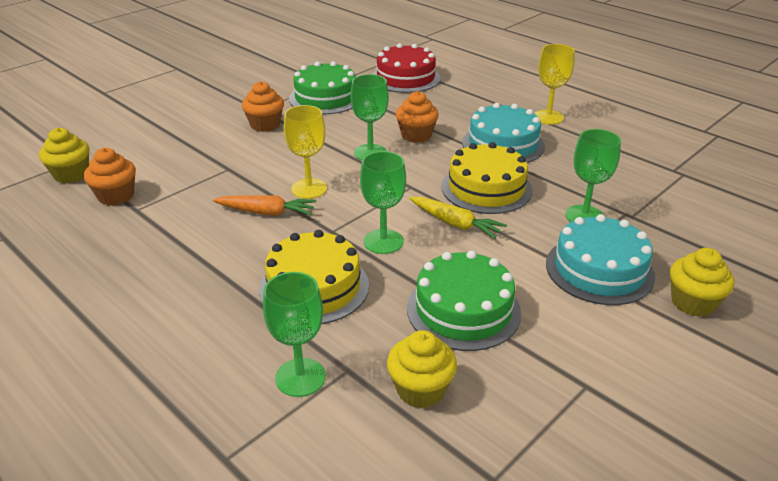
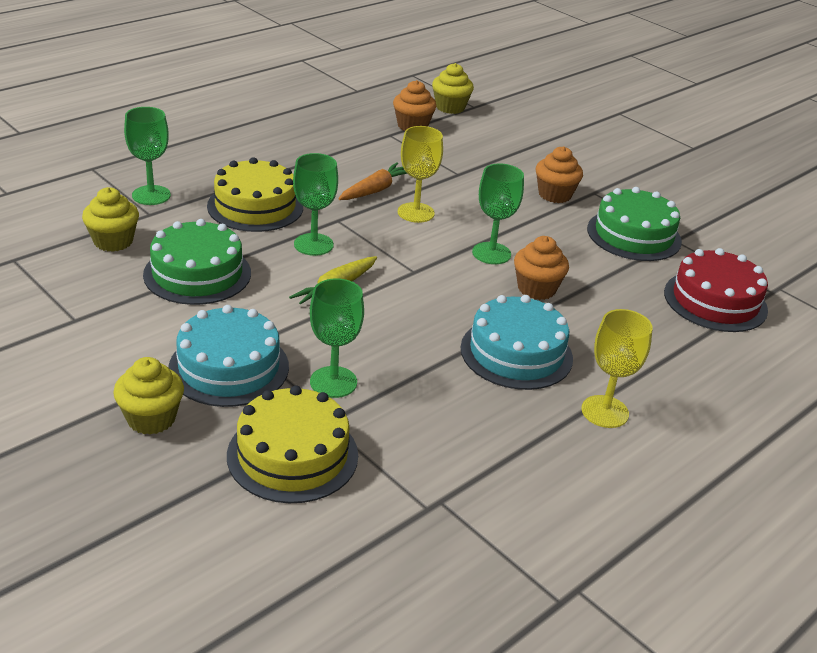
camera: 90 degrees right, 0 degrees up
orange carrot [213,195,316,216] -> orange carrot turned 150 degrees counterclockwise [338,162,407,200]
yellow cake [441,142,532,214] -> yellow cake moved to [227,386,358,503]

